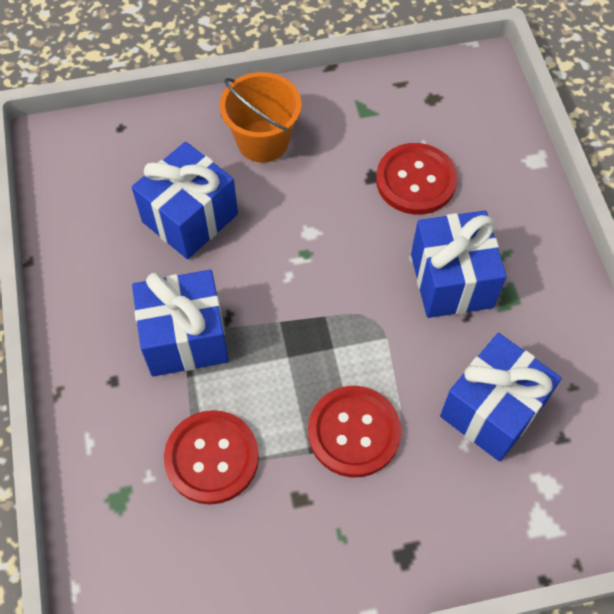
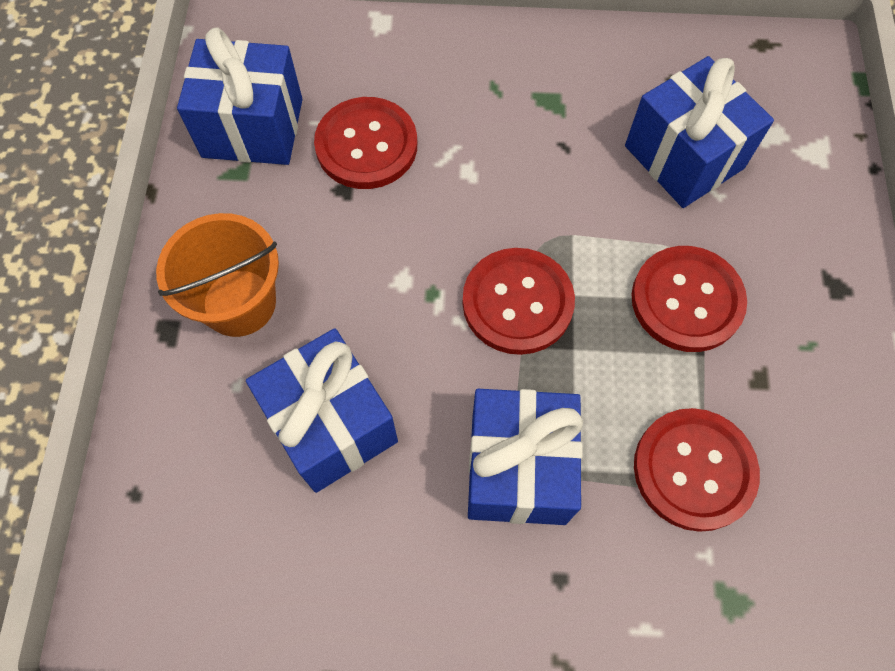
camera: 75 degrees left, 5 degrees up
blue gift [411,211,507,318] -> blue gift moved to [177,27,303,165]
none -> red button [462,248,575,355]

